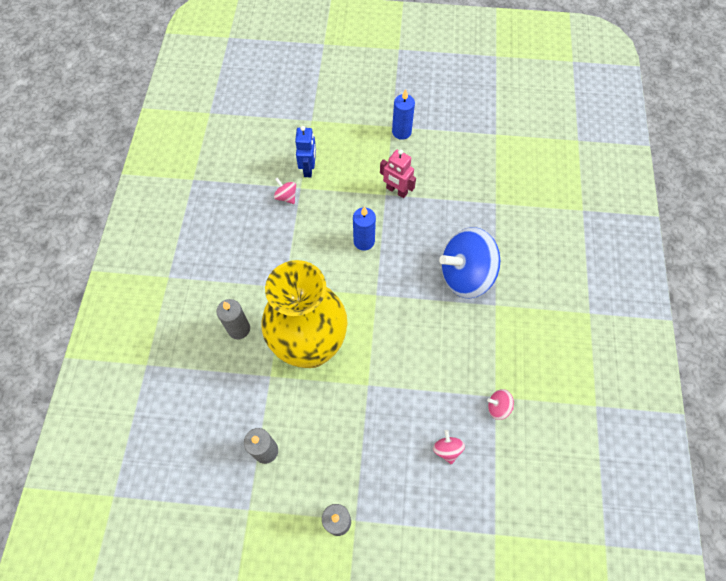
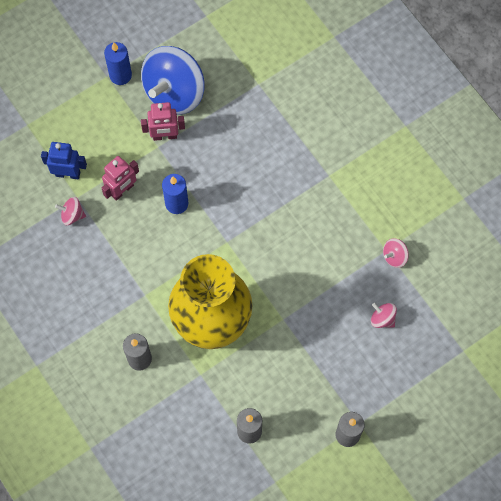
camera: 40 degrees left, 5 degrees up
blue robot [295,126,316,177] -> blue robot turned 45 degrees counterclockwise [41,142,87,179]
blue spinning top [439,227,500,298] -> blue spinning top moved to [141,46,205,114]
none -> pink robot [102,156,139,201]

